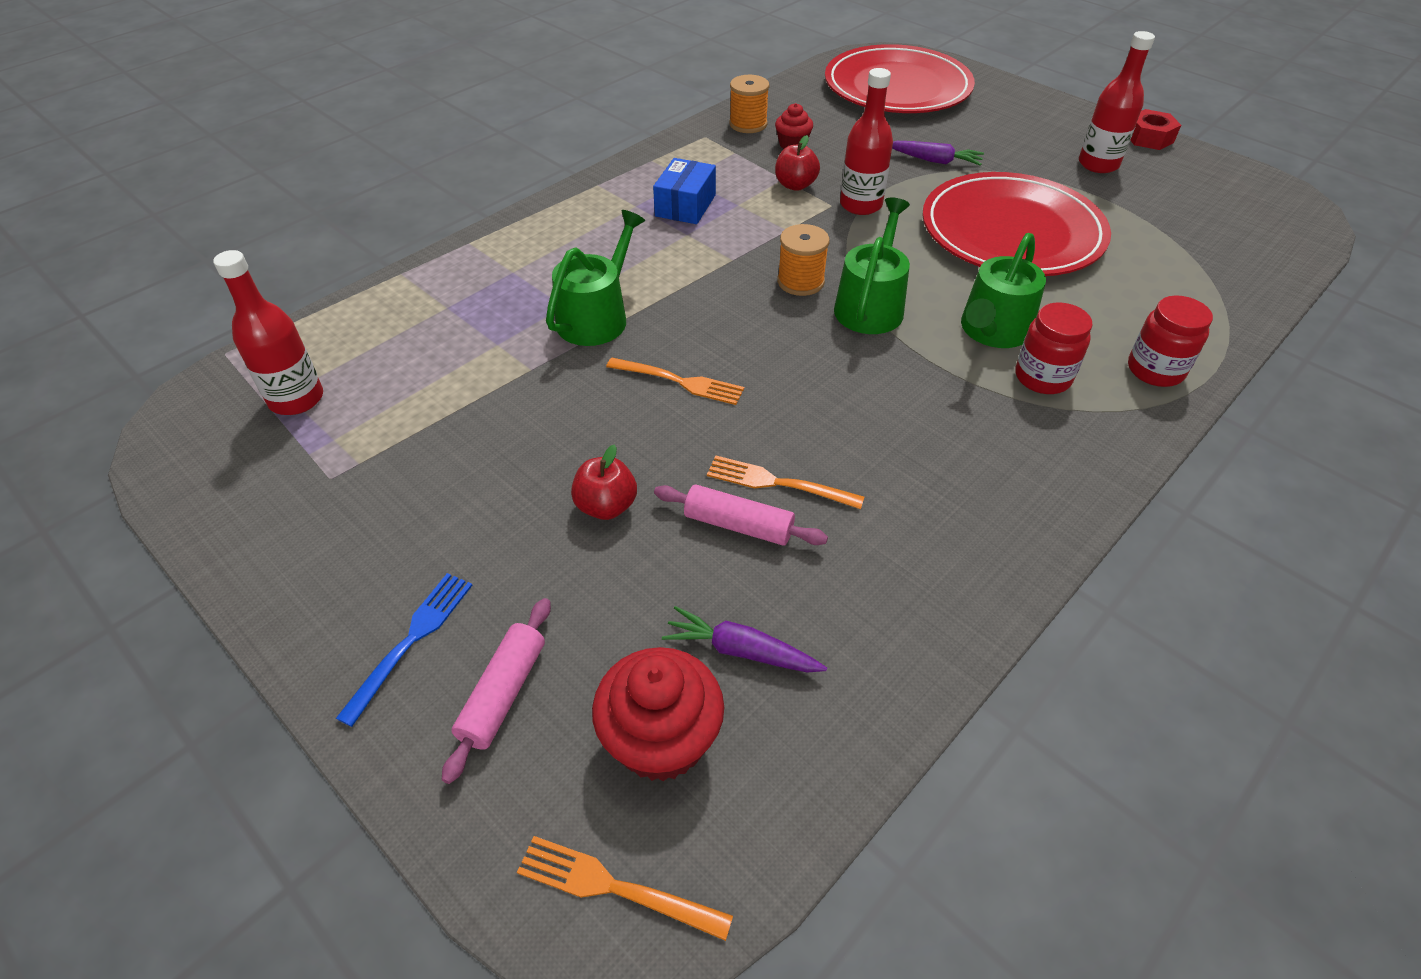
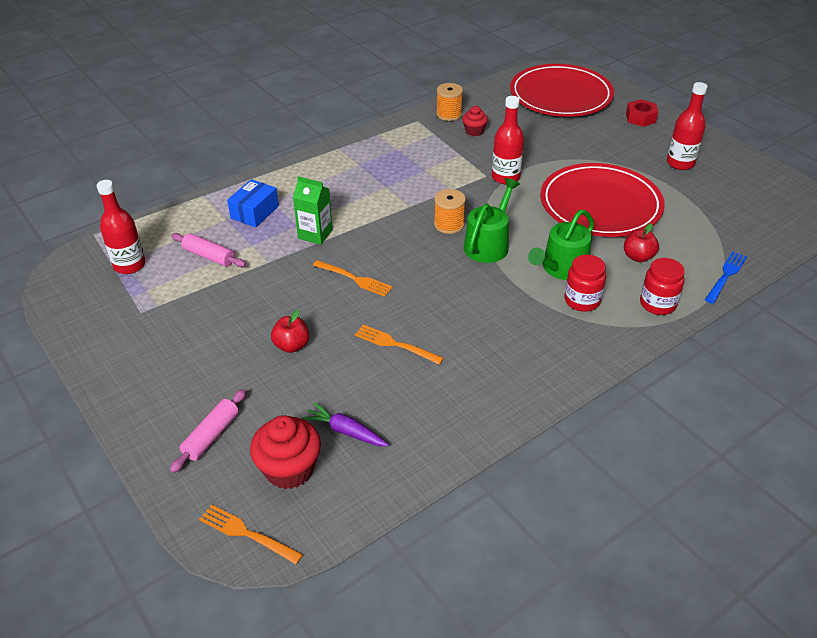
camera: 10 degrees right, 5 degrees down
blue fork [336,573,473,727] -> blue fork moved to [705,252,747,304]
green watering can [546,210,645,346] -> green carton [293,176,333,245]
blue box [653,158,716,224] -> blue box moved to [227,179,279,227]
pink rolling pin [654,485,828,546] -> pink rolling pin moved to [171,233,246,267]
red apple [775,135,820,191] -> red apple moved to [624,223,659,262]
purple carrot [892,141,984,166] -> none
red nut [1130,109,1181,150] -> red nut moved to [626,99,658,127]

